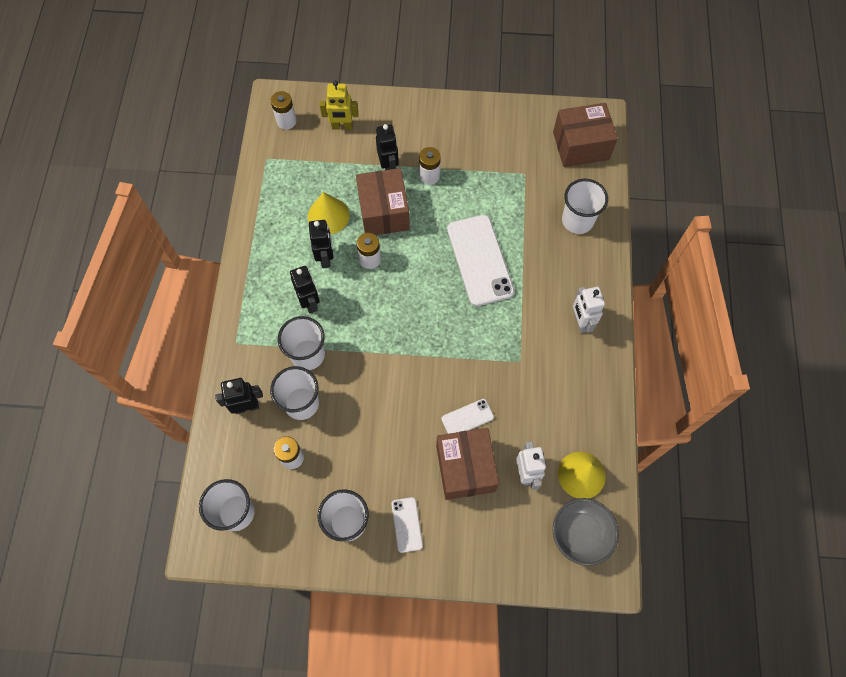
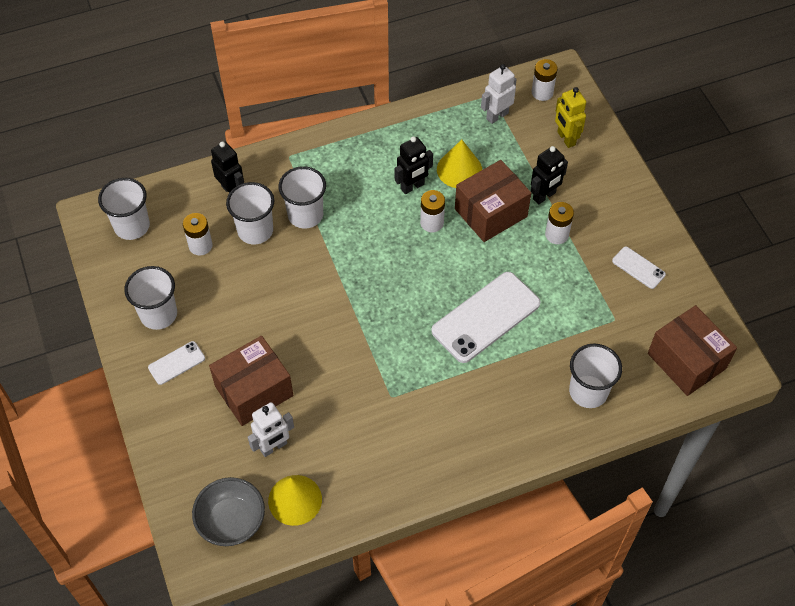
camera: 65 degrees right, 10 degrees down
black robot [290,266,320,313] -> none
white phone [441,399,494,434] -> white phone moved to [612,246,666,289]
white robot [573,287,605,333] -> white robot moved to [481,64,517,124]

